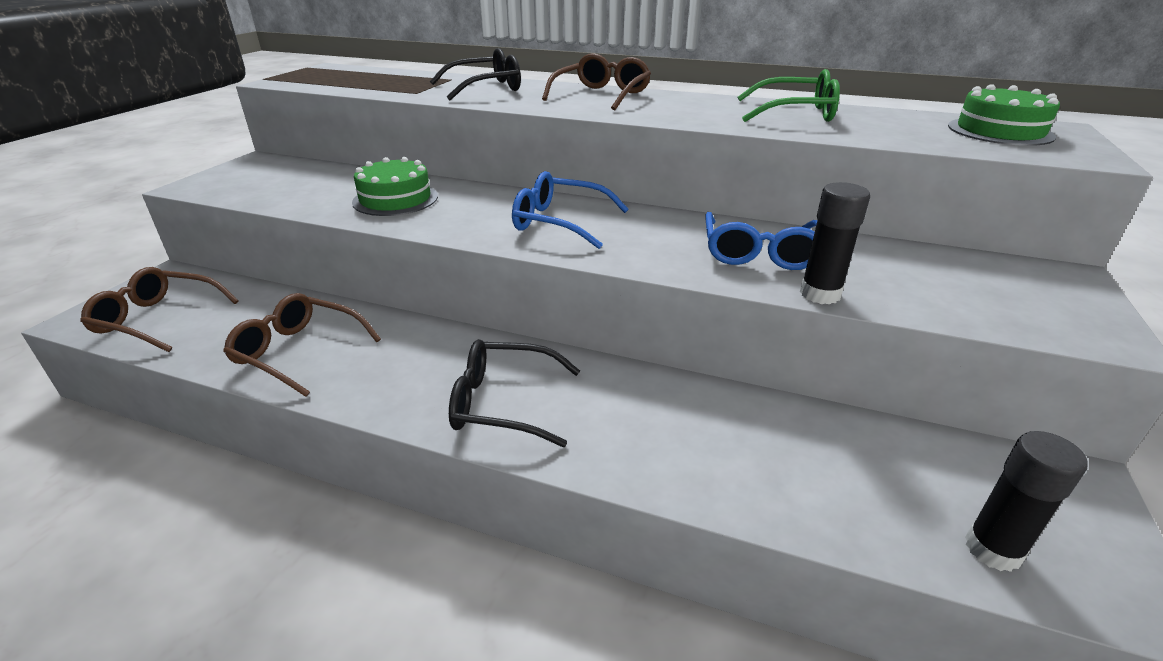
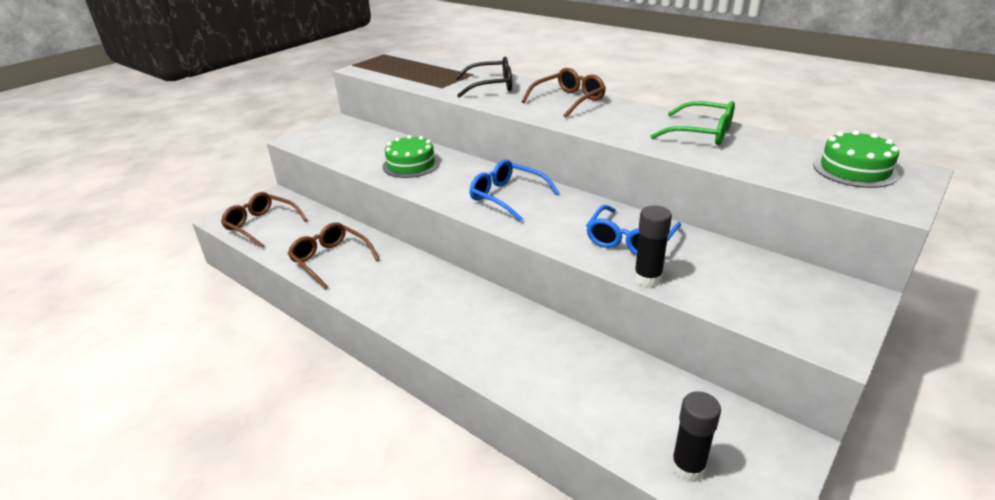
camera: 20 degrees right, 0 degrees up
black glasses [449,339,580,447] -> none

